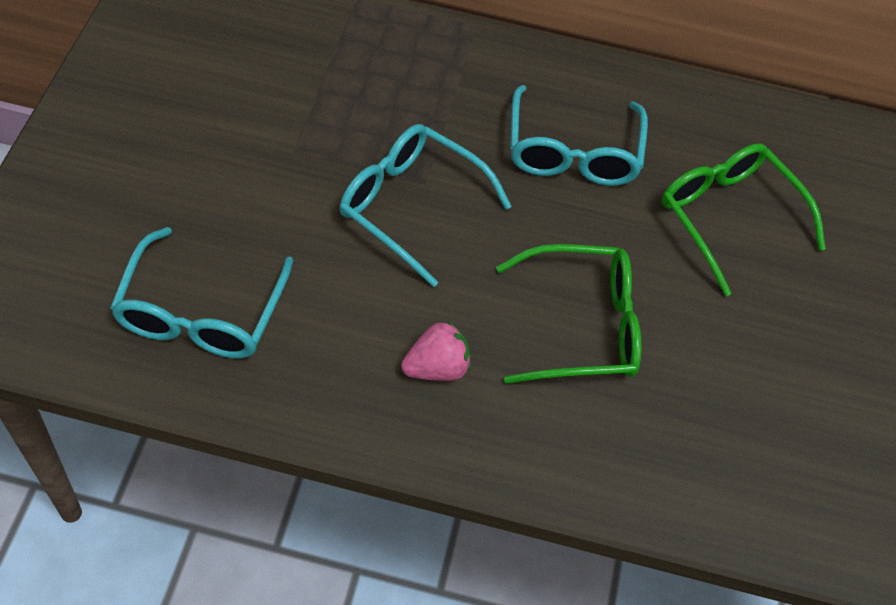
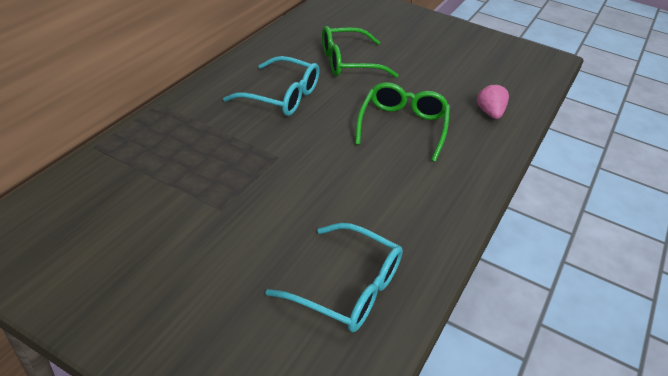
camera: 70 degrees left, 15 degrees down
turquoise glasses [340,124,512,287] -> none
pink strawberry [401,321,471,381] -> pink strawberry moved to [477,83,509,119]

